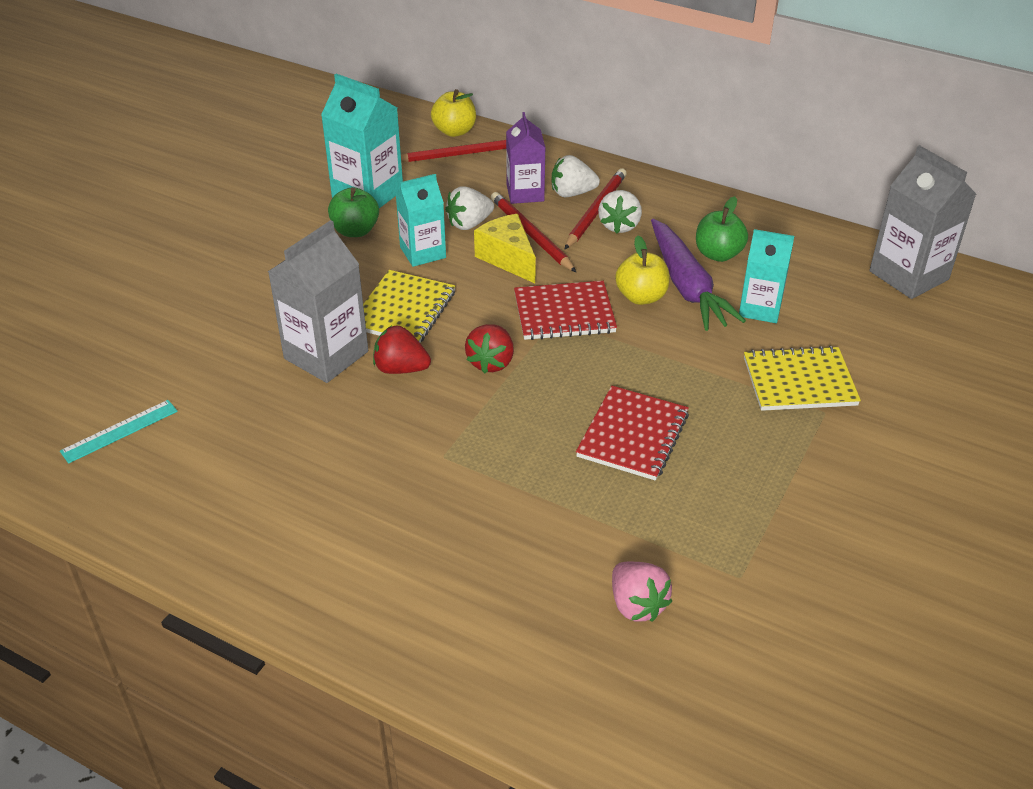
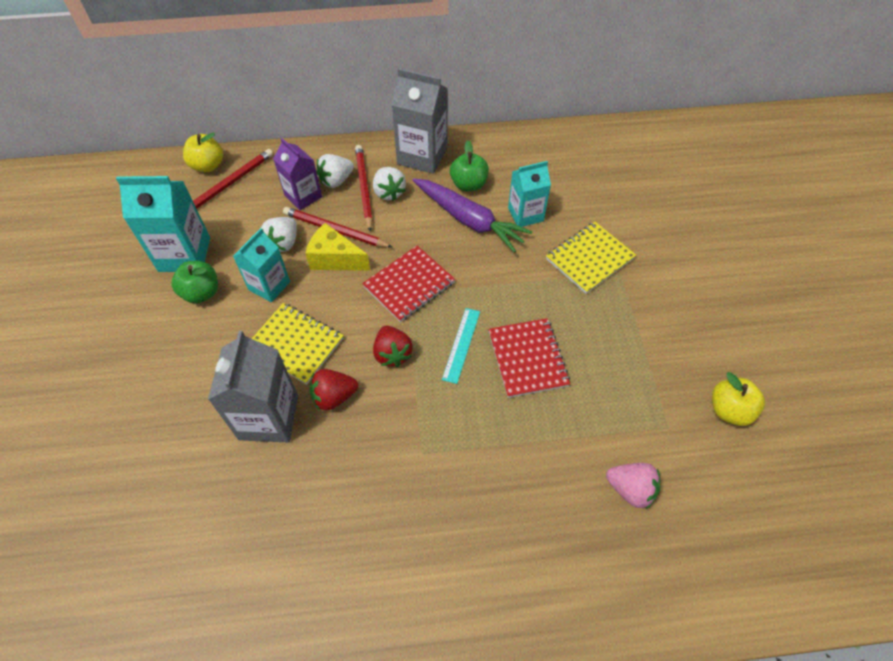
camera: 35 degrees left, 15 degrees up
turquoise ruler [60,400,178,464] -> turquoise ruler moved to [442,308,480,384]
yellow notebook [363,270,455,342] -> yellow notebook turned 45 degrees counterclockwise [252,303,344,384]
yellow apple [615,236,669,305] -> yellow apple moved to [712,372,765,426]
grey carton [869,145,976,299] -> grey carton moved to [392,68,448,174]

